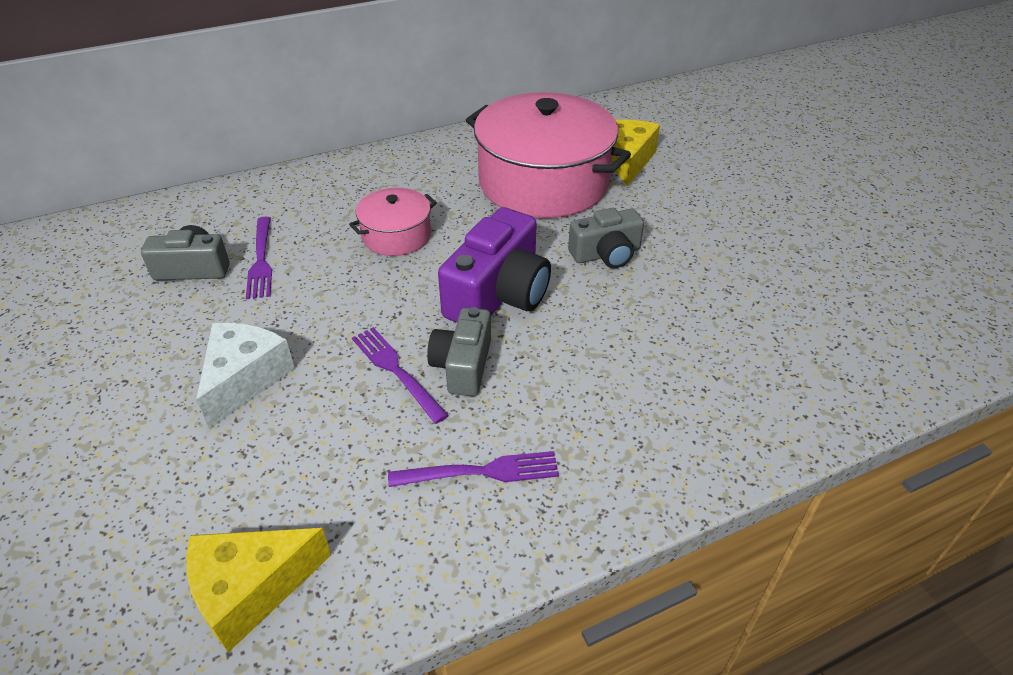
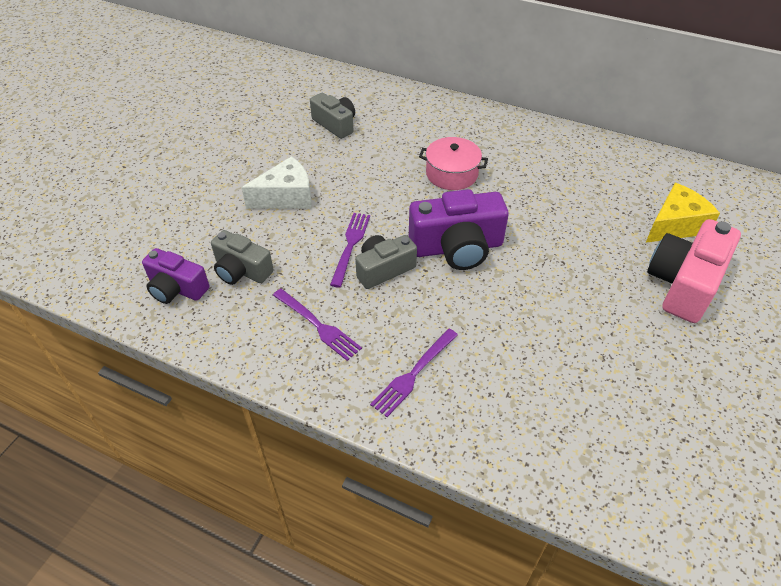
camera: 50 degrees right, 5 degrees up
yellow cheese [186,528,331,653] -> purple camera [142,248,209,304]
purple fork [246,217,272,299] -> purple fork moved to [370,329,458,417]
pink pot [466,92,631,218] -> none
grey camera [568,208,644,268] -> grey camera moved to [211,230,274,285]
none -> pink camera [647,219,741,323]

